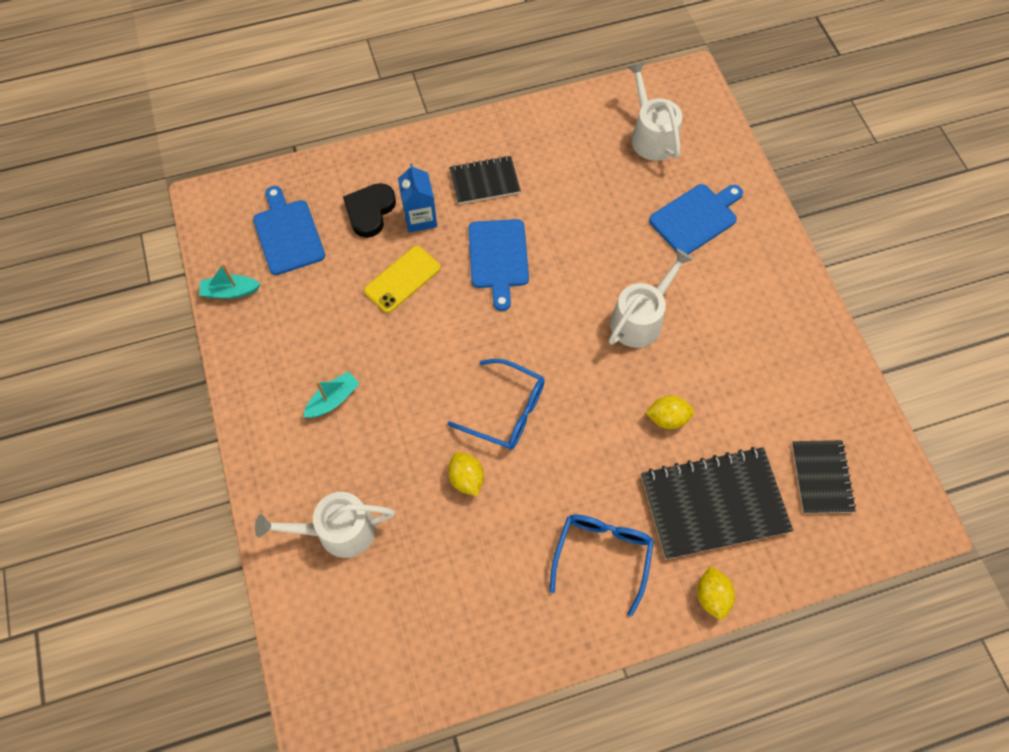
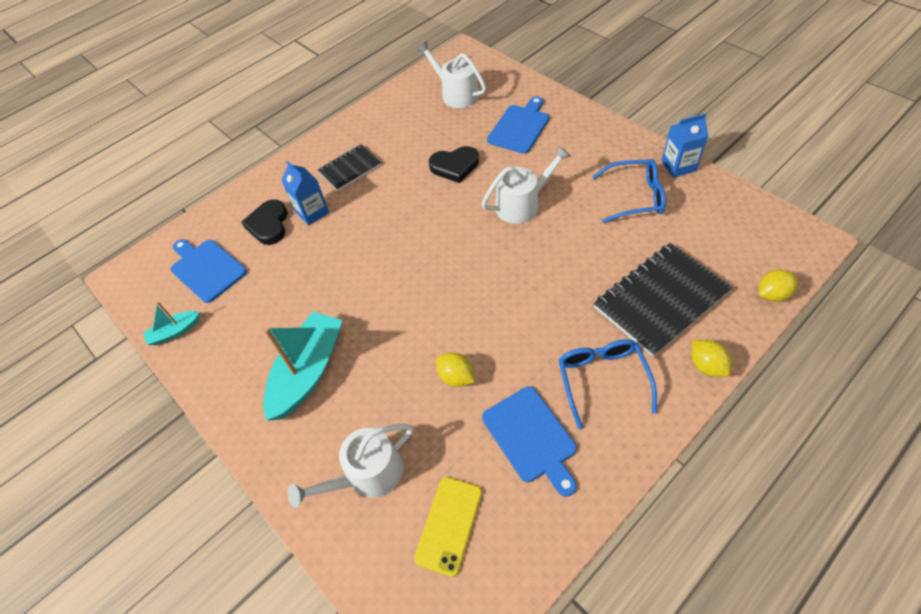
camera: 20 degrees left, 10 degrees down
turquoise boat [303,371,360,418] -> turquoise boat [263,311,343,421], size x2.01
yellow phone [364,246,441,313] -> yellow phone moved to [414,477,482,577]
blue glasses [447,359,545,450] -> blue glasses moved to [592,159,666,223]
blue cutting board [468,219,529,311] -> blue cutting board moved to [482,387,577,497]
white watering can [609,249,693,348] -> white watering can turned 45 degrees clockwise [481,146,571,224]
yellow lemon [645,395,694,429] -> yellow lemon moved to [759,269,798,302]
black notebook [792,440,856,514] -> none
none -> black heart [429,146,479,183]
none -> blue carton [662,113,708,178]

